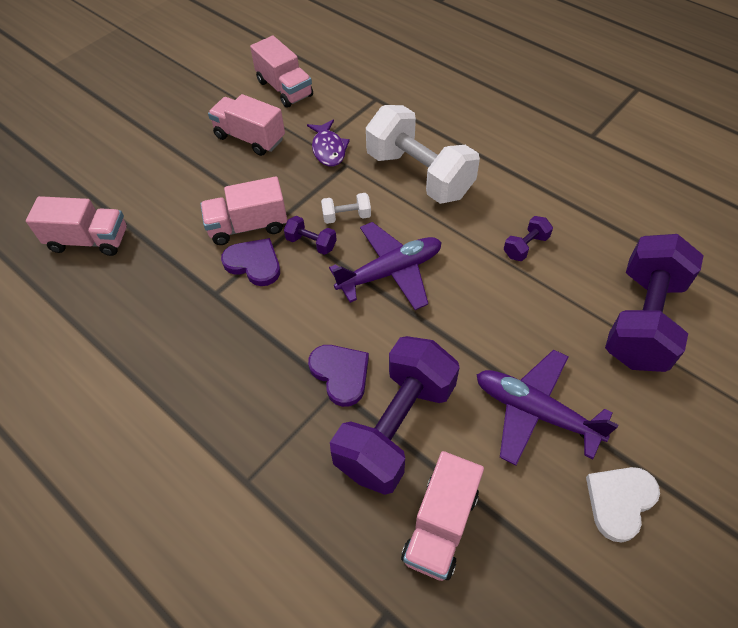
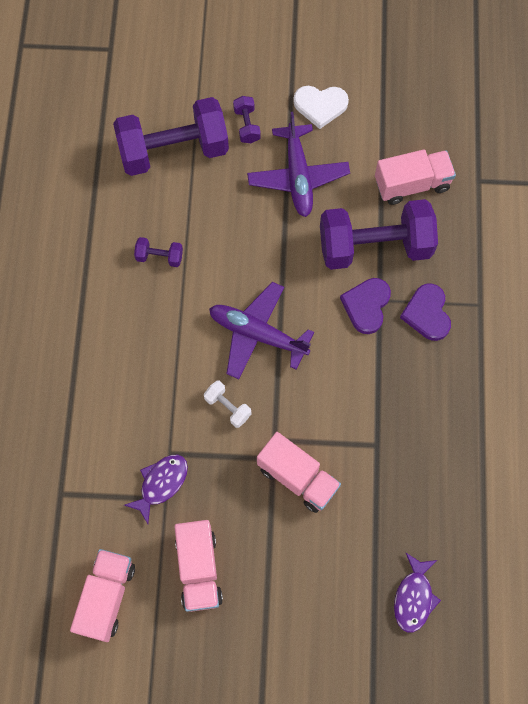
camera: 130 degrees left, 15 degrees up
pink truck [26,196,127,256] -> purple fish [394,553,441,632]
purple heart [221,238,280,286] -> purple heart moved to [400,284,451,341]
purple dumbbell [284,216,337,255] -> purple dumbbell moved to [233,96,261,143]
white dumbbell [366,105,480,204] -> none

